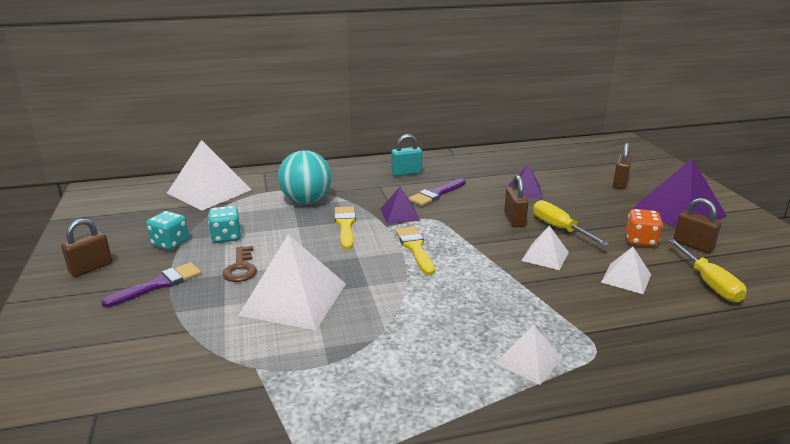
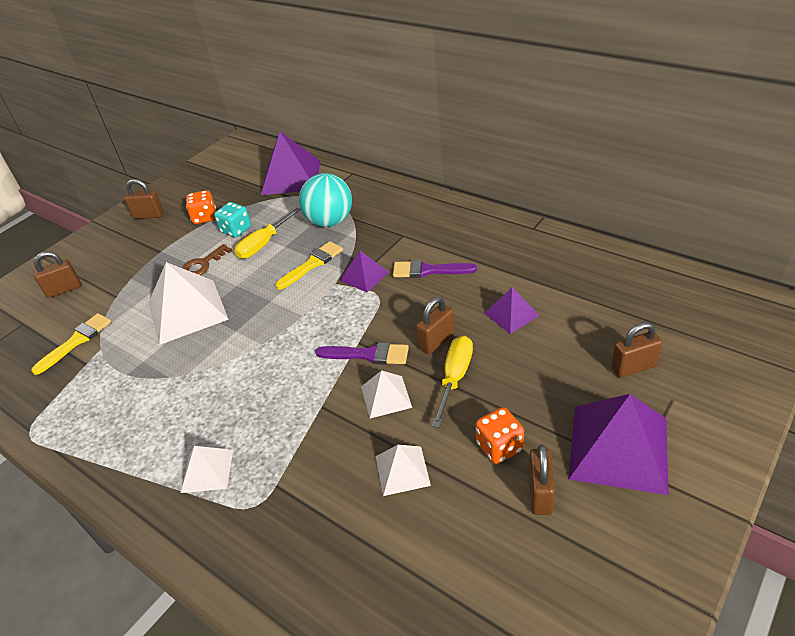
camera: 55 degrees right, 15 degrees up
purple brush [101,262,201,307] -> purple brush moved to [315,342,409,365]
turquoise dice [146,211,189,250] -> orange dice [186,190,216,224]
white pyramid [167,140,252,210] -> purple pyramid [261,132,320,195]
turquoise padlock [392,134,422,176] -> none
yellow brush [396,227,435,275] -> yellow brush moved to [31,313,111,375]
yellow screwdriver [668,239,747,302] -> yellow screwdriver moved to [234,208,301,259]
none -> brown padlock [34,251,81,298]

